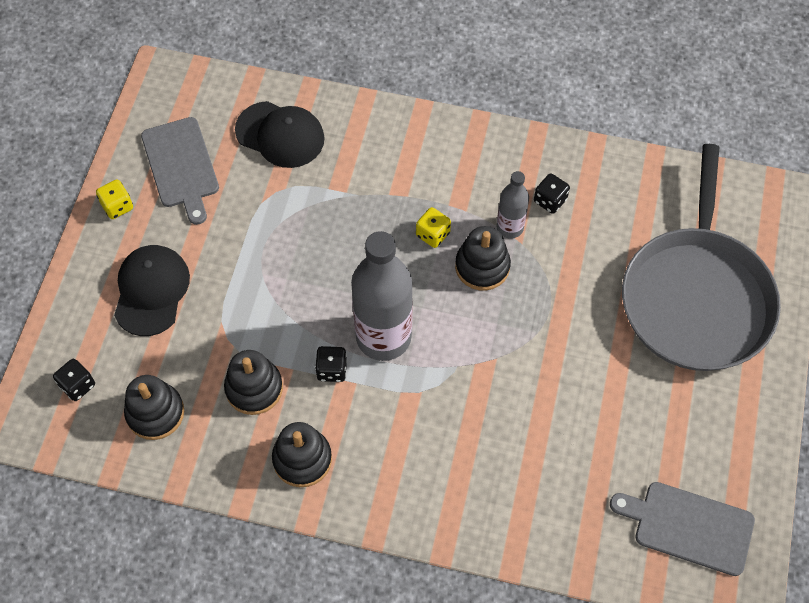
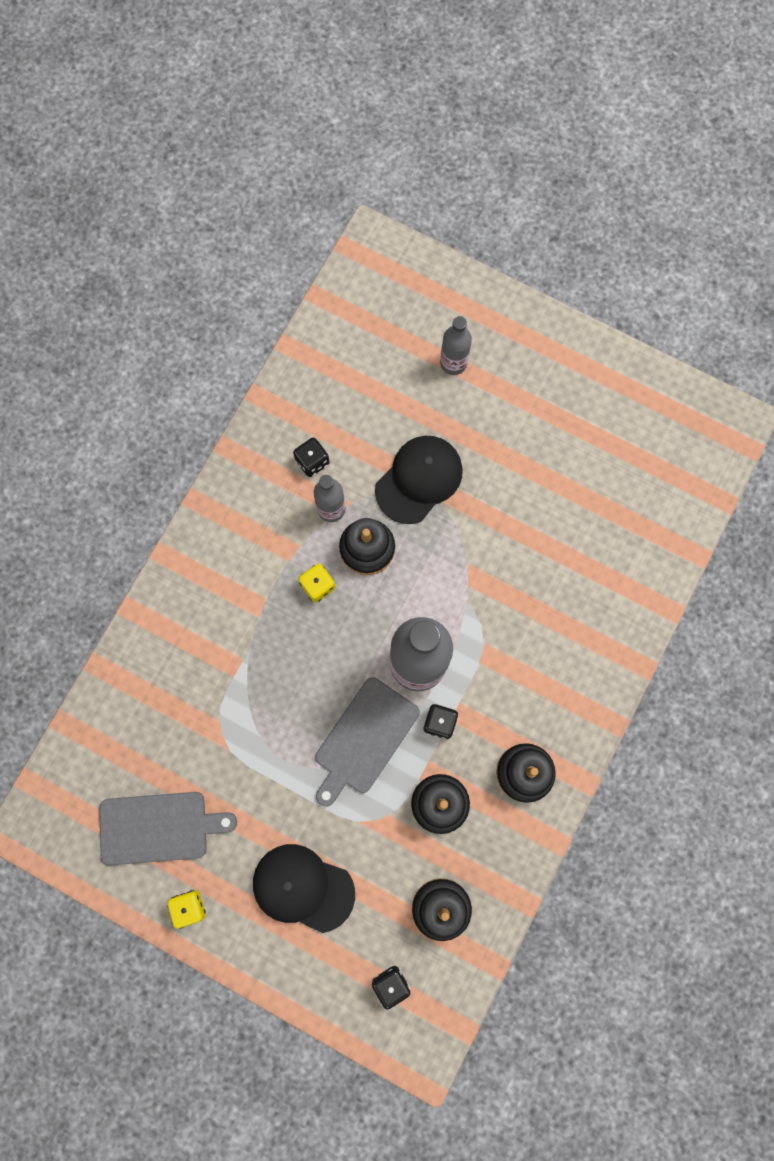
camera: 75 degrees left, 15 degrees up
black cap [235,101,325,168] -> black cap moved to [375,436,463,524]
grey cutting board [610,482,755,576] -> grey cutting board moved to [315,677,420,806]
grey pan [622,144,781,371] -> grey bottle [440,316,472,375]

